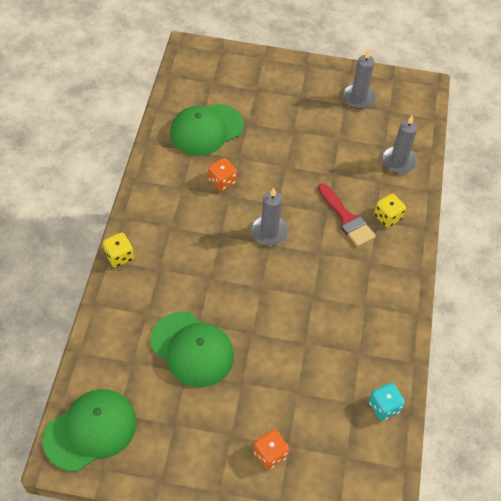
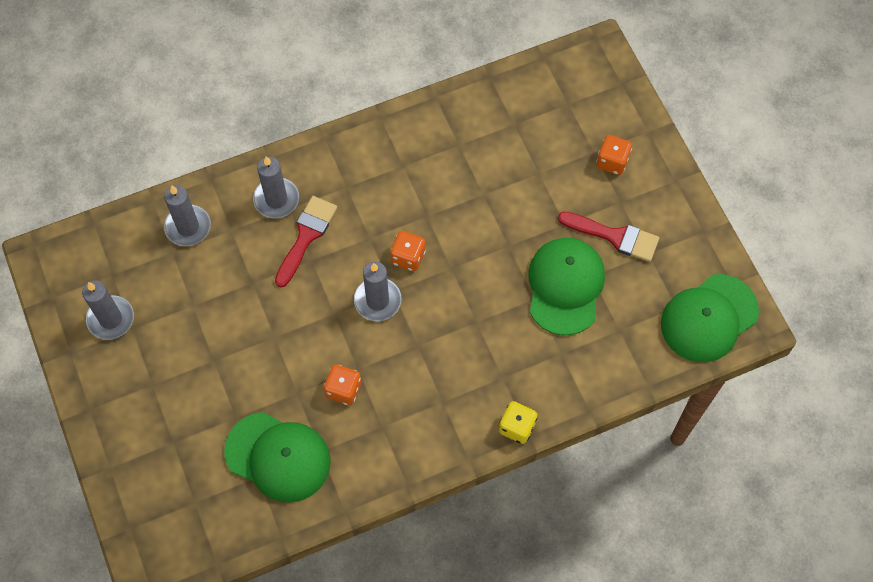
camera: 120 degrees left, 10 degrees up
green cap [43,389,137,471] -> green cap turned 60 degrees counterclockwise [661,274,759,362]
turquoise dice [369,383,405,421] -> none
yellow dice [374,193,406,227] -> grey candle [253,156,299,218]
none -> orange dice [390,231,426,271]
none -> red brush [558,212,659,262]

